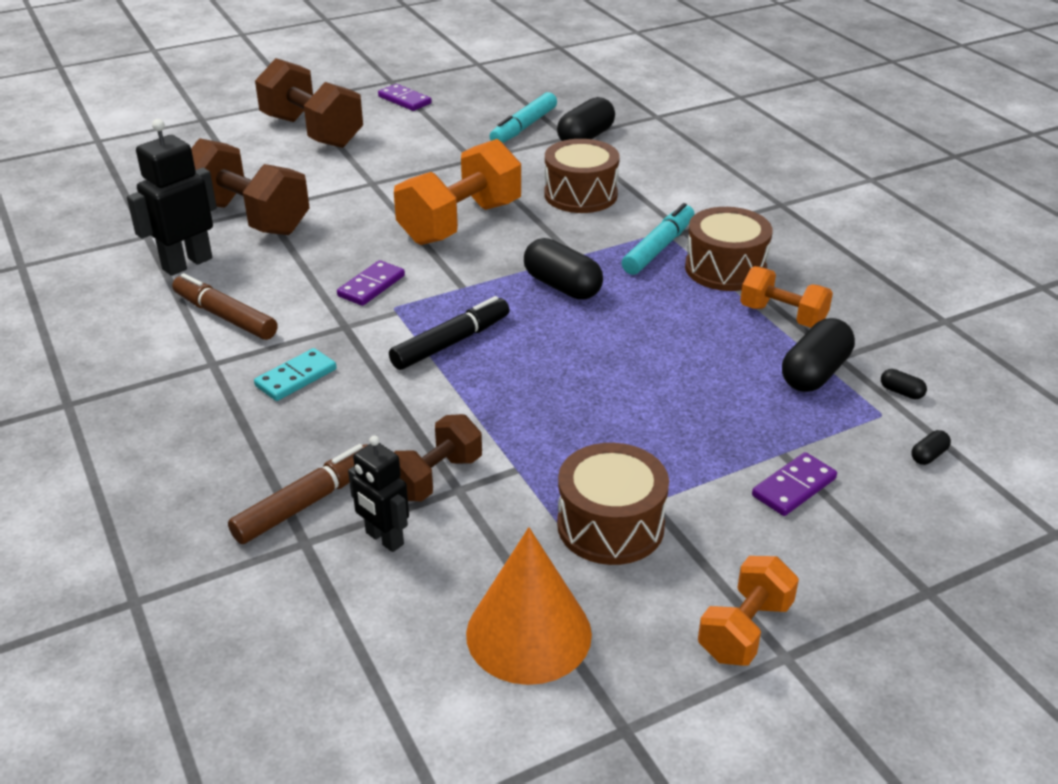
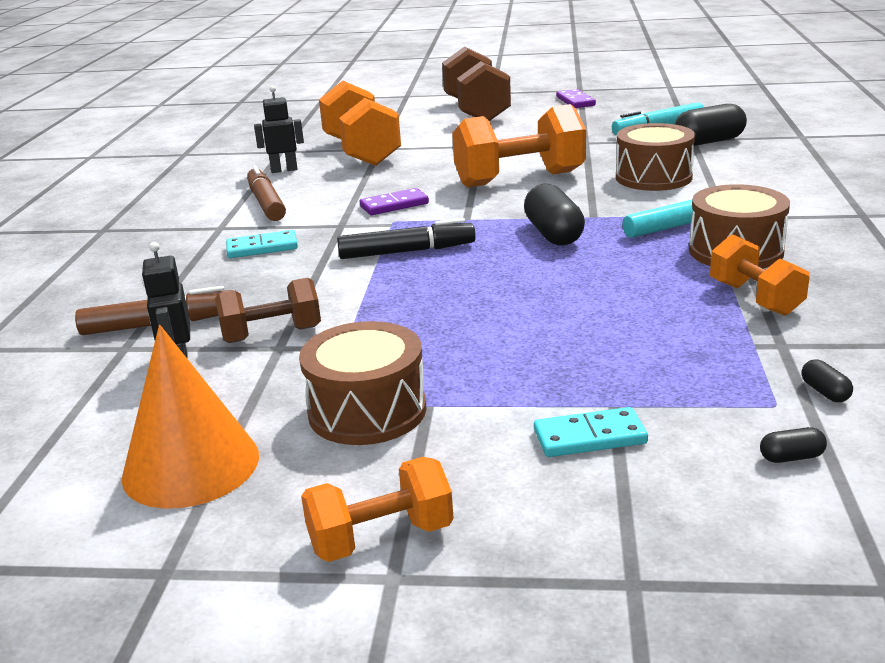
camera: 35 degrees right, 10 degrees down
black robot [127,119,217,276] -> black robot [254,86,304,173], size x0.64
brown dumbbell [191,138,310,235] -> orange dumbbell [319,81,401,166]
purple domino [752,452,837,516] -> turquoise domino [534,407,648,457]
black capsule [782,318,855,392] -> none

